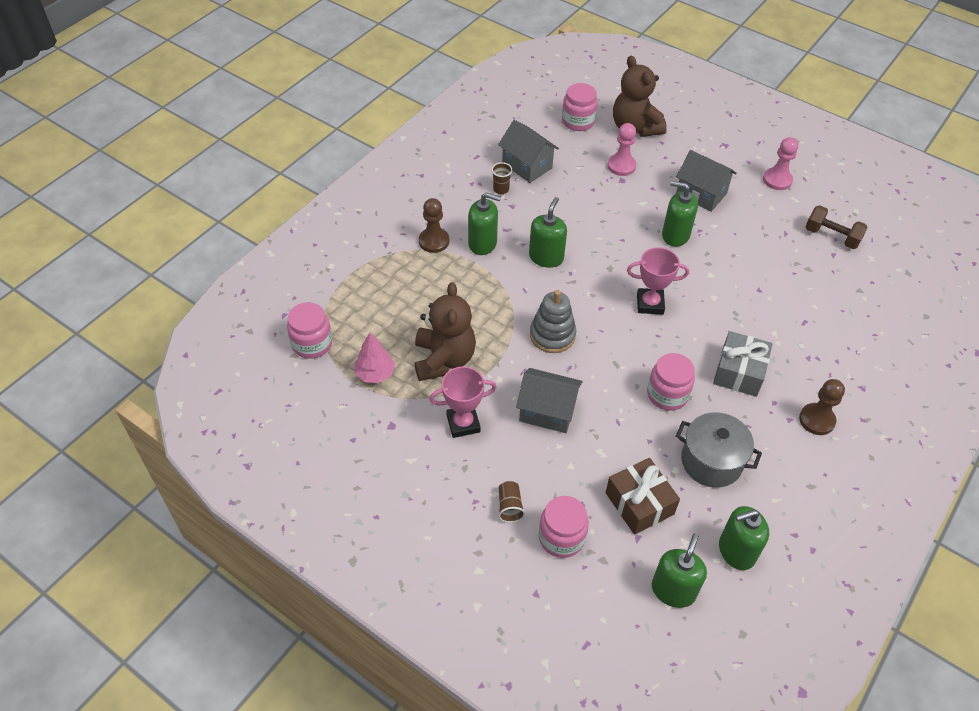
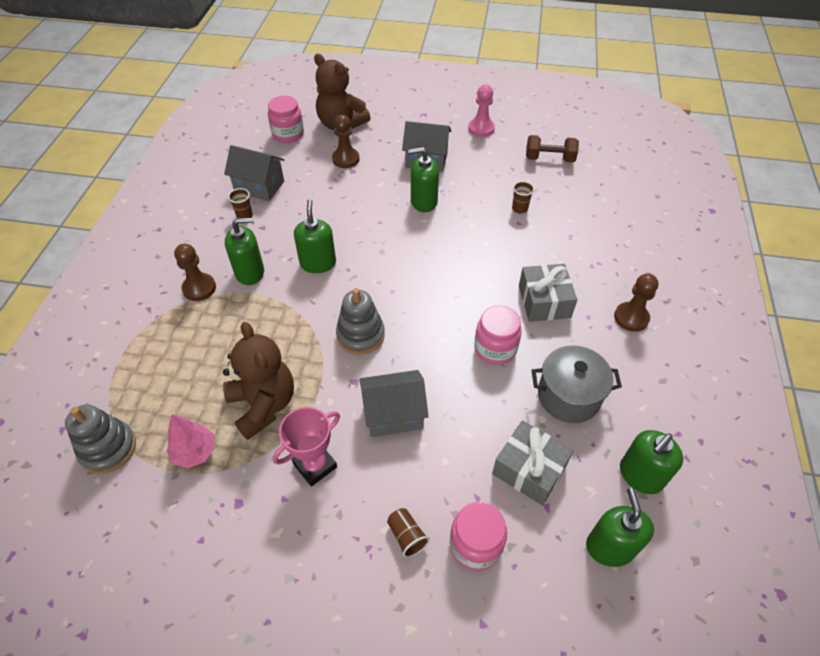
camera: 25 degrees left, 0 degrees up
pink jar [287,302,332,359] -> grey stacking toy [65,405,136,474]
brown gift [606,458,680,535] -> grey gift [492,420,574,505]
pink pawn [607,123,636,176] -> brown pawn [332,115,360,168]
pink trophy [627,247,689,315] -> none
none -> brown cup [512,181,534,214]

